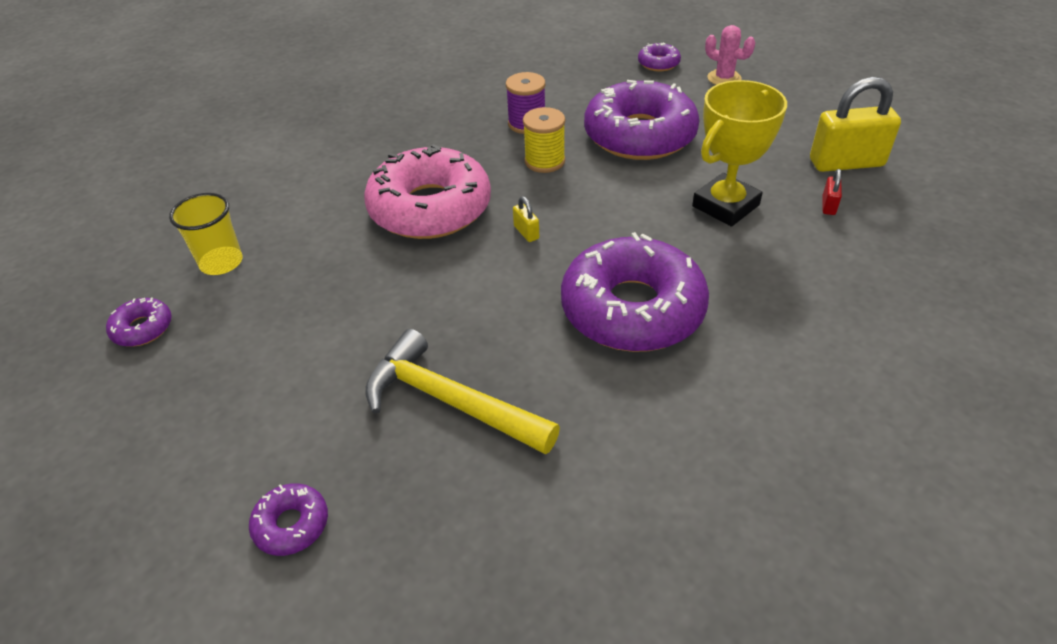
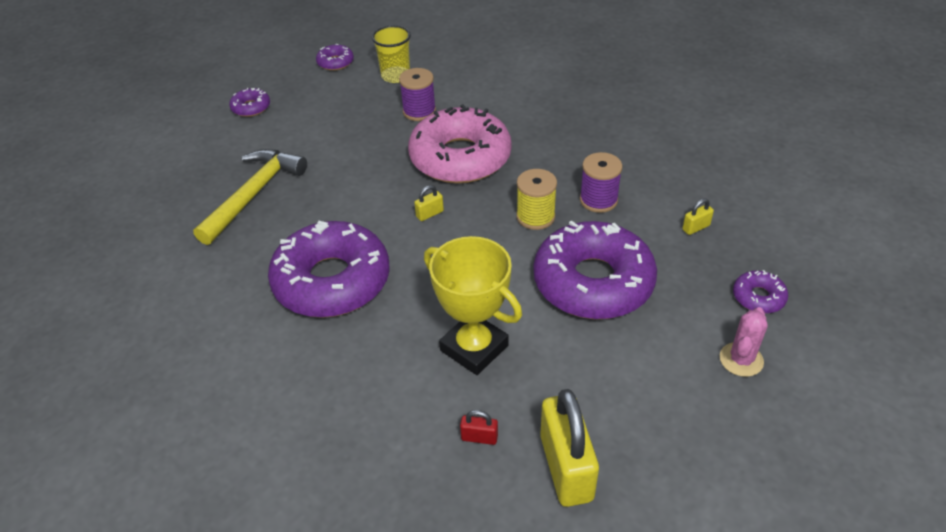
camera: 85 degrees right, 0 degrees up
purple donut [249,483,328,556] -> purple donut moved to [229,88,270,117]
none -> purple spool [399,68,436,121]
none -> yellow padlock [682,199,714,235]

